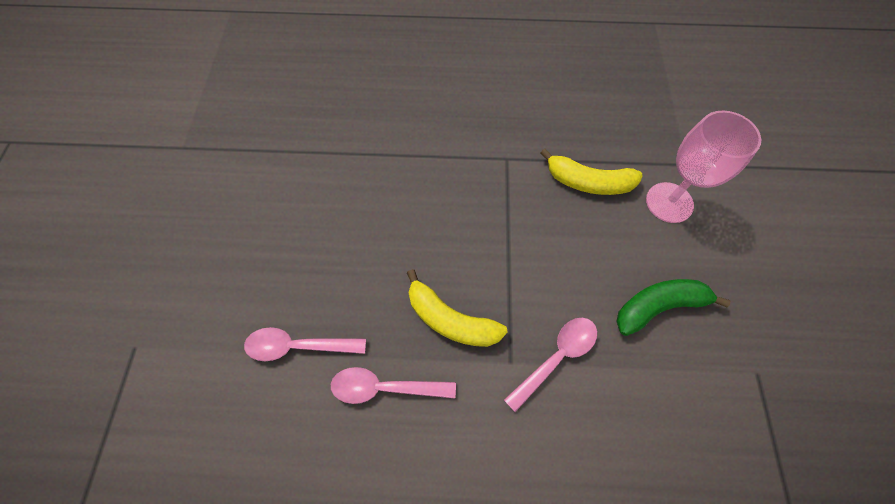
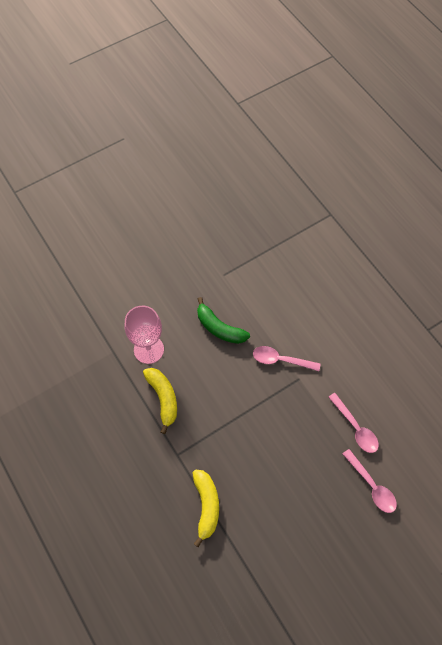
camera: 125 degrees left, 0 degrees up
yellow banana [407,269,508,347] -> yellow banana moved to [193,469,219,547]

